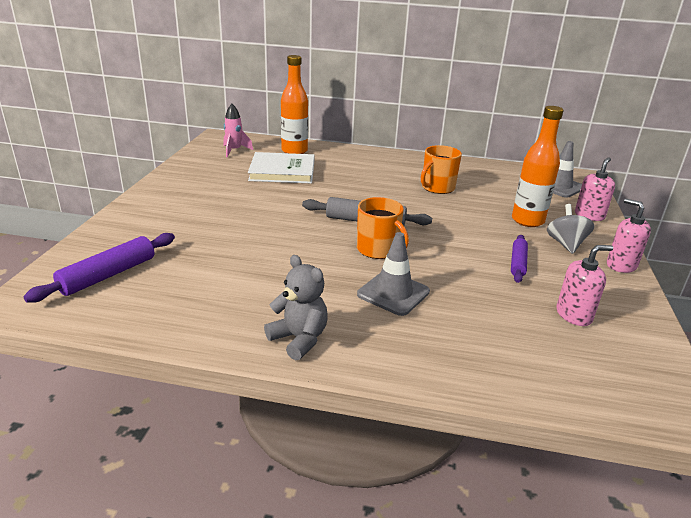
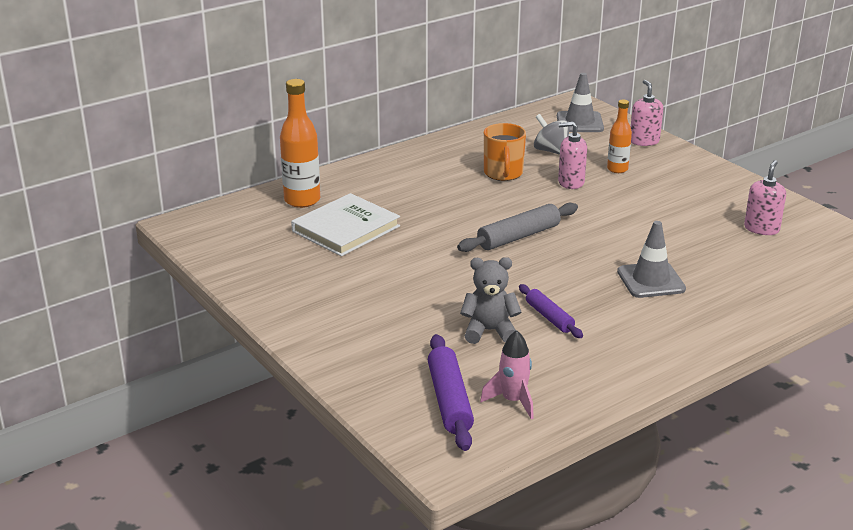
camera: 45 degrees left, 0 degrees up
pink rocket [224,104,253,157] -> pink rocket moved to [480,330,534,419]
grey teddy bear [264,255,328,360] -> grey teddy bear moved to [460,257,522,344]
orange mug [357,197,409,259] -> none
purple rolling pin [511,235,528,283] -> purple rolling pin moved to [519,284,583,338]
orange bottle [512,106,564,227] -> orange bottle [607,100,632,173], size x0.61
grey spinning top [547,204,595,254] -> grey spinning top moved to [534,114,570,155]
pink soap dispenser [607,198,651,273] -> pink soap dispenser moved to [558,122,587,189]

